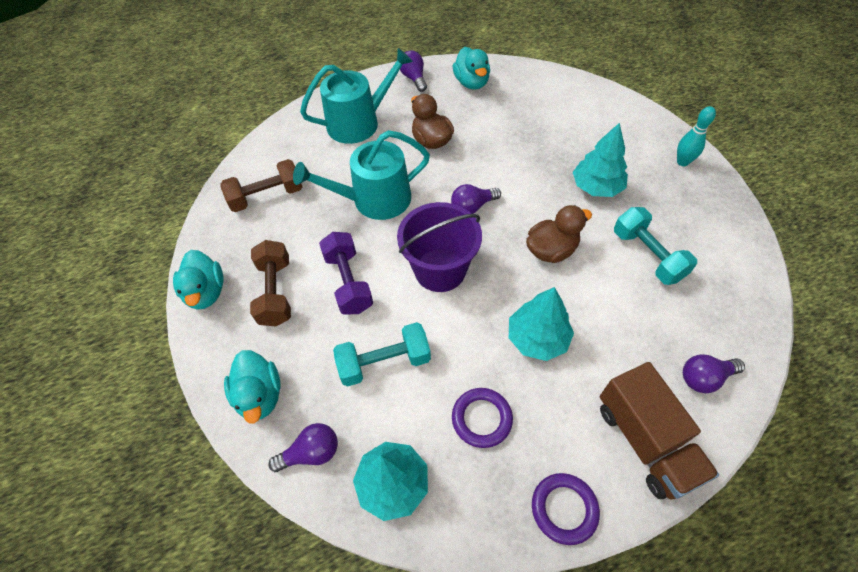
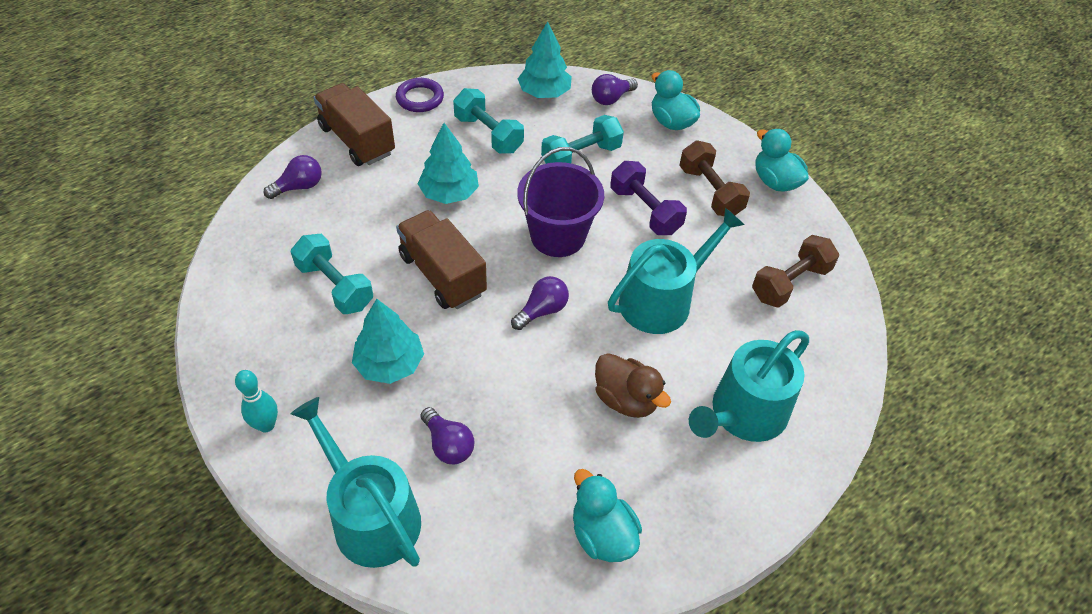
camera: 160 degrees right, 5 degrees down
purple light bulb [400,50,427,92] -> purple light bulb moved to [421,407,474,464]
purple ring [452,388,513,448] -> turquoise dumbbell [453,88,524,154]
brown duck [526,205,592,263] -> brown truck [396,210,487,309]
none -> turquoise watering can [291,397,421,568]

